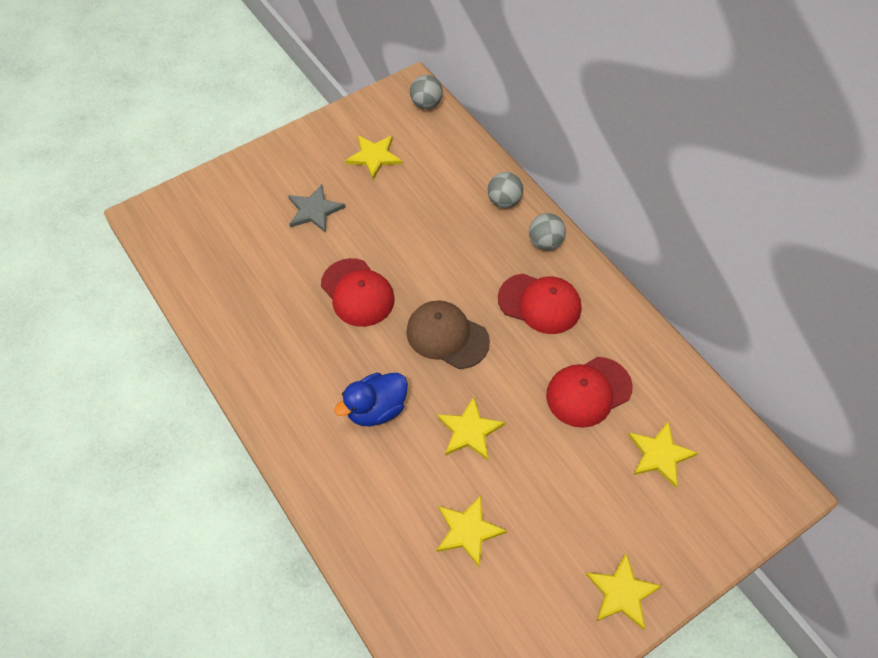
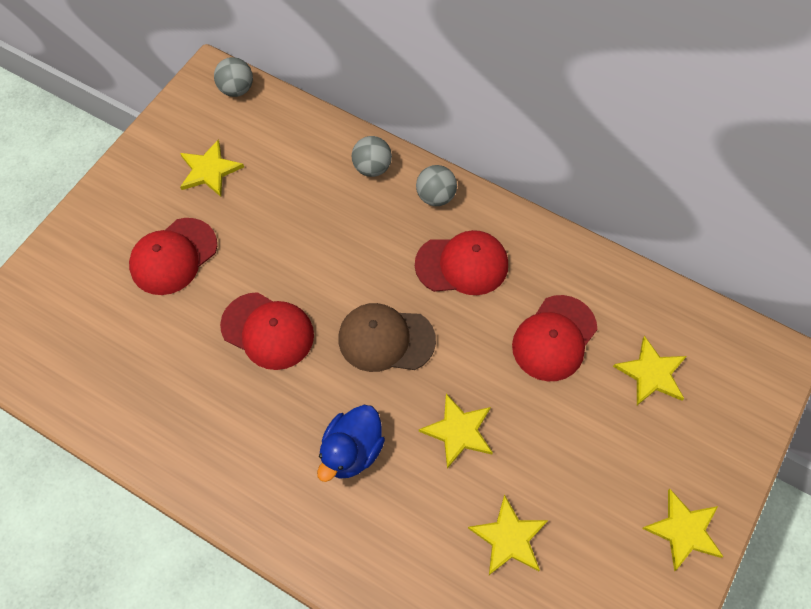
camera: 25 degrees left, 5 degrees up
grey star [288,184,346,233] -> red cap [129,218,217,295]

